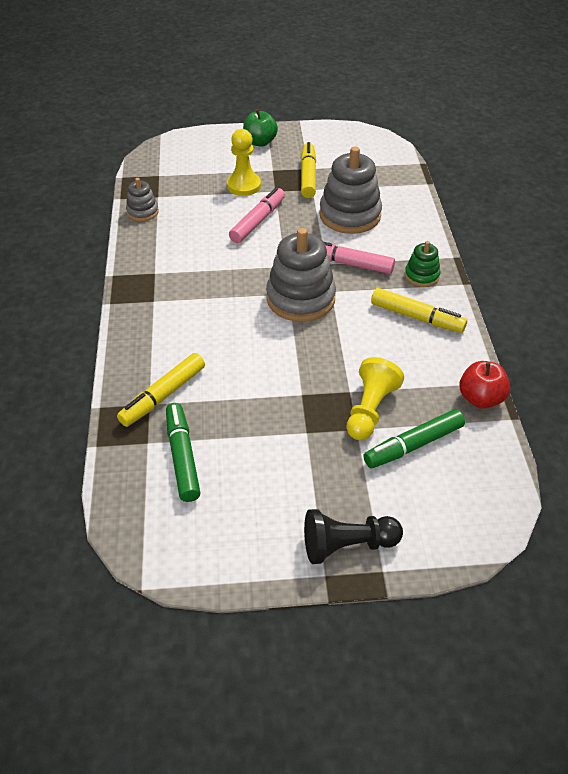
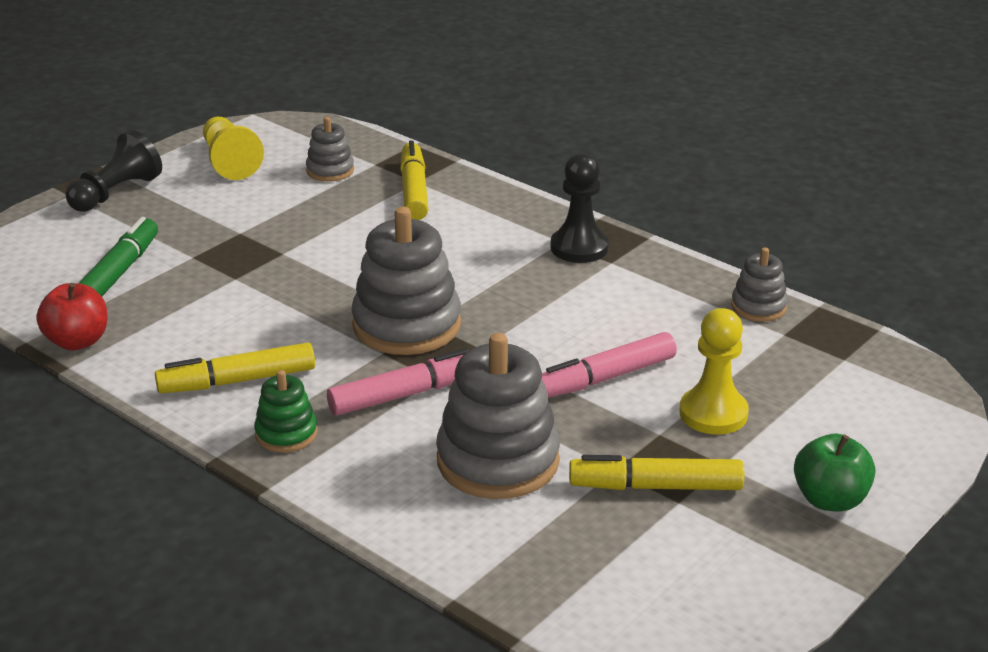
camera: 135 degrees right, 15 degrees down
green marker [166,403,200,502] -> grey stacking toy [306,117,354,182]
pink marker [229,187,285,243] -> pink marker turned 75 degrees clockwise [542,332,677,398]
yellow marker [301,142,316,198] -> yellow marker turned 135 degrees clockwise [569,455,744,490]
yellow pawn [346,357,404,440] -> yellow pawn moved to [203,117,264,180]
none -> black pawn [551,153,609,263]

